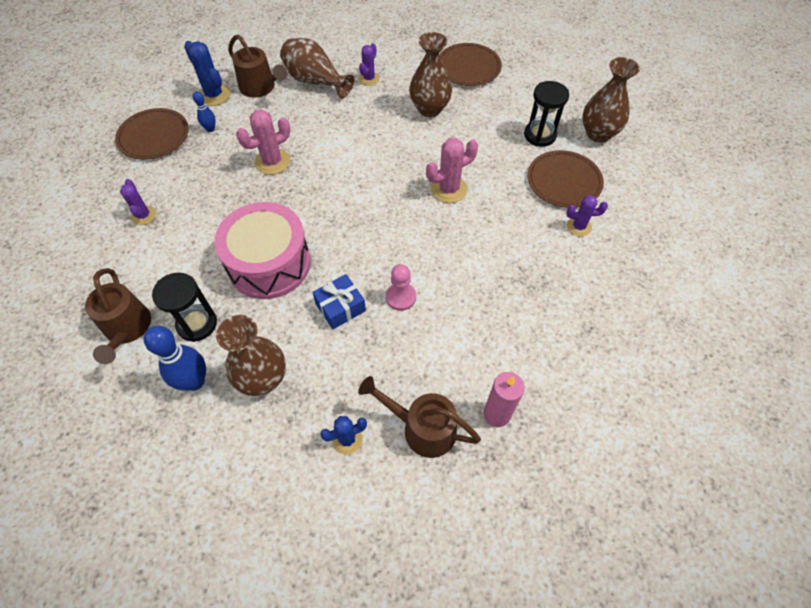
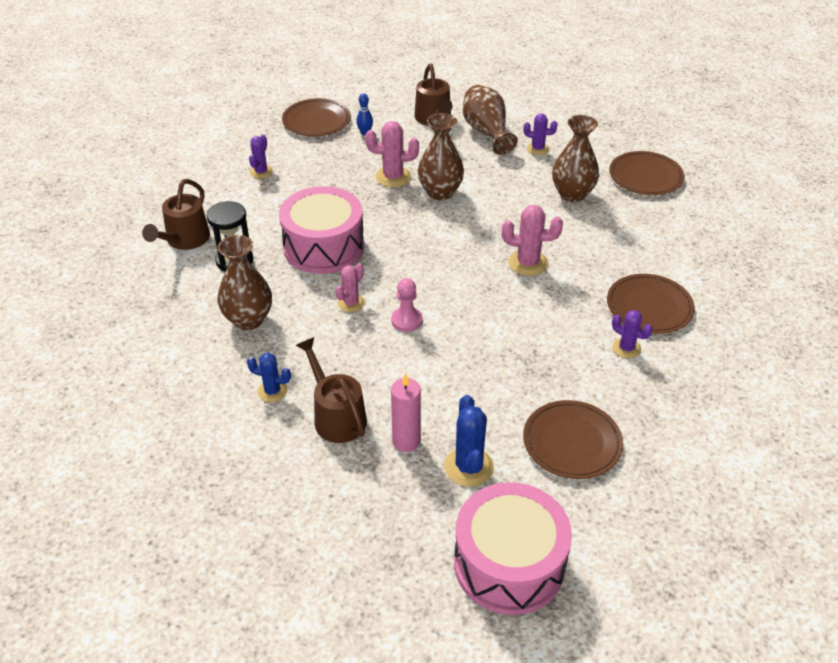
camera: 35 degrees right, 15 degrees down
blue bowling pin [144,326,206,391] -> none
blue cactus [184,41,230,106] -> blue cactus moved to [445,395,494,487]
blue gift [312,274,366,329] -> pink cactus [335,263,365,312]
purple cactus [359,43,380,86] -> purple cactus turned 45 degrees clockwise [523,114,558,155]
black hourglass [524,81,569,147] -> none
brown vase [583,57,640,143] -> brown vase moved to [418,113,464,200]
none -> pink drum [454,482,572,615]
none -> brown plate [523,400,623,479]

